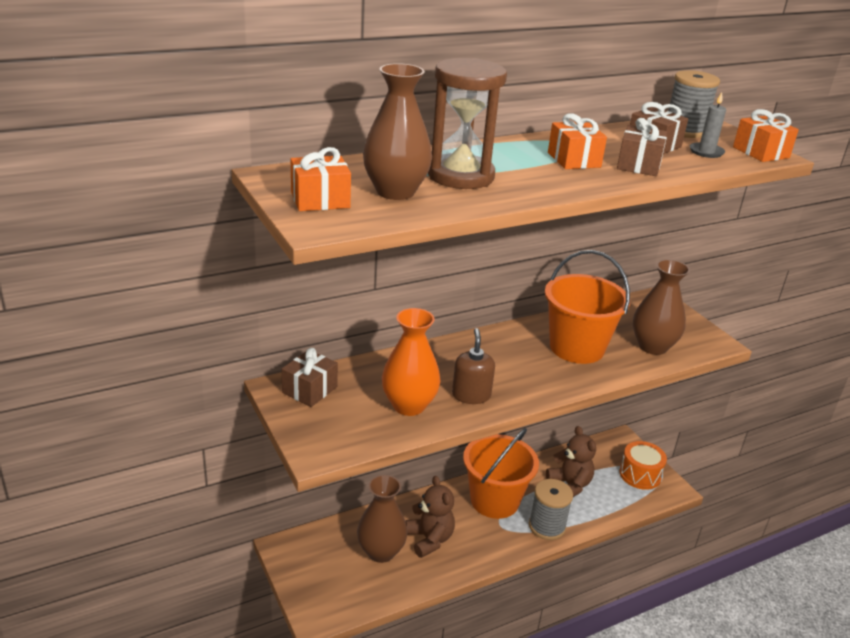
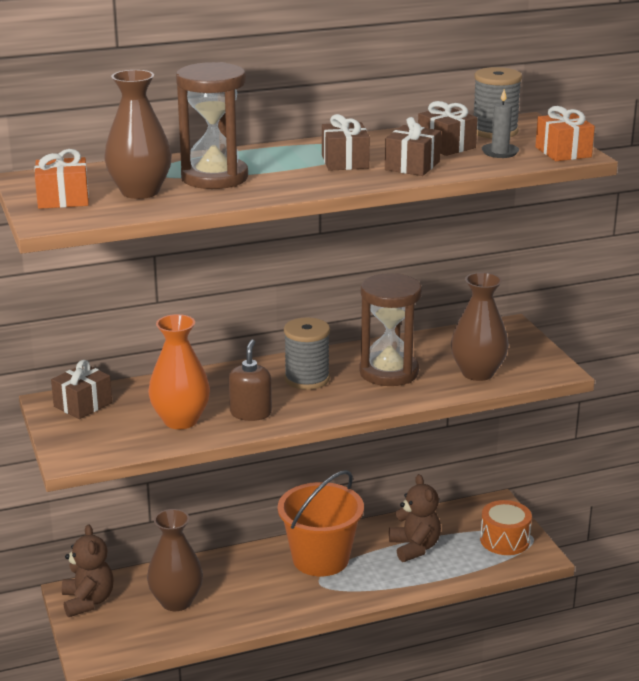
camera: 10 degrees right, 5 degrees down
brown teddy bear [406,476,455,558] -> brown teddy bear moved to [62,524,114,617]
grey spool [529,479,573,540] -> grey spool moved to [284,317,330,390]
orange bucket [545,250,630,364] -> brown hourglass [359,273,422,386]
orange gift [548,113,607,169] -> brown gift [322,114,370,171]

